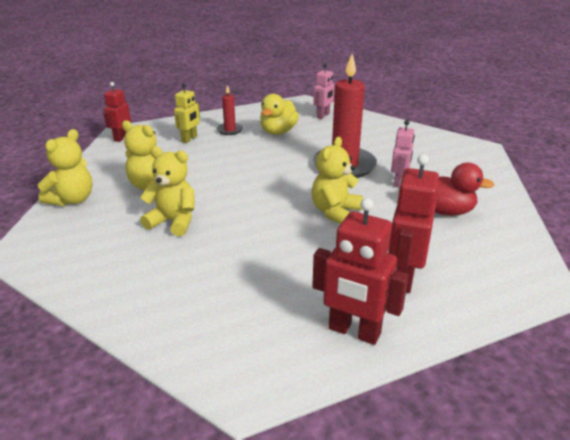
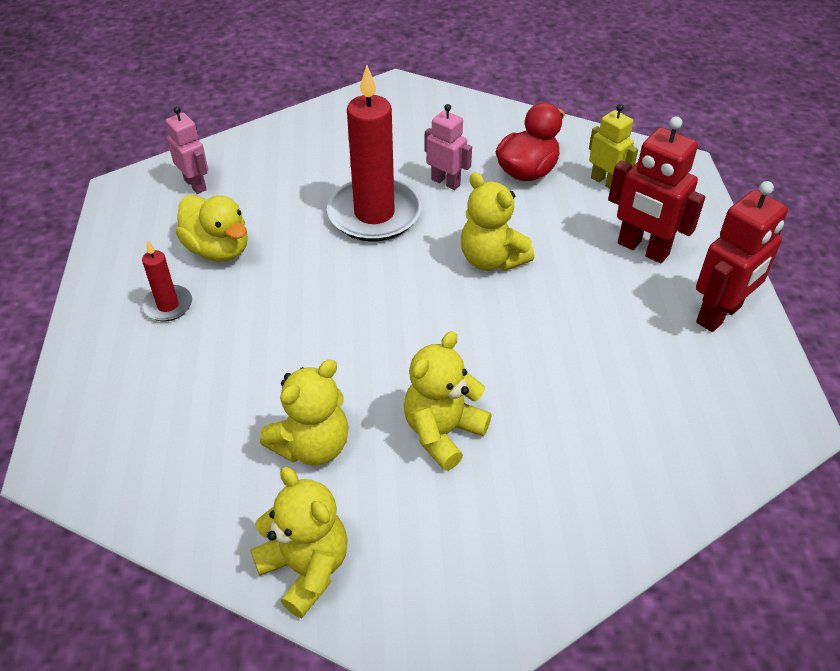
camera: 70 degrees left, 15 degrees up
red robot [104,82,131,142] -> none
yellow robot [174,83,200,143] -> yellow robot moved to [589,104,638,189]

